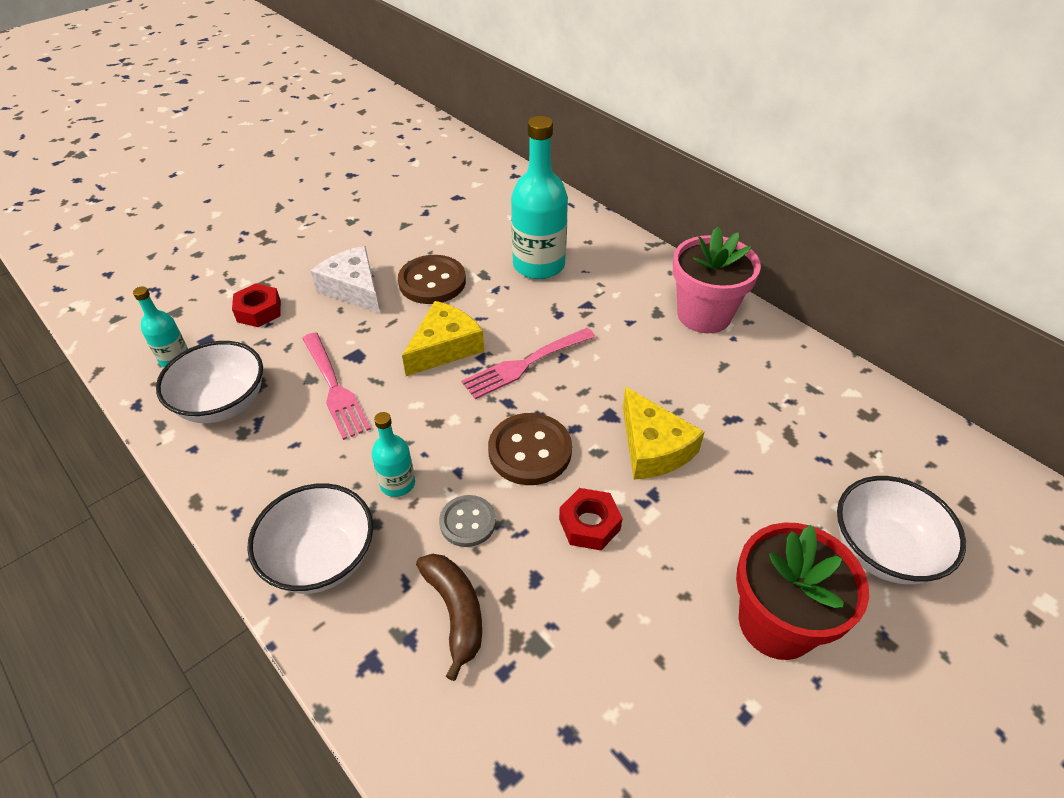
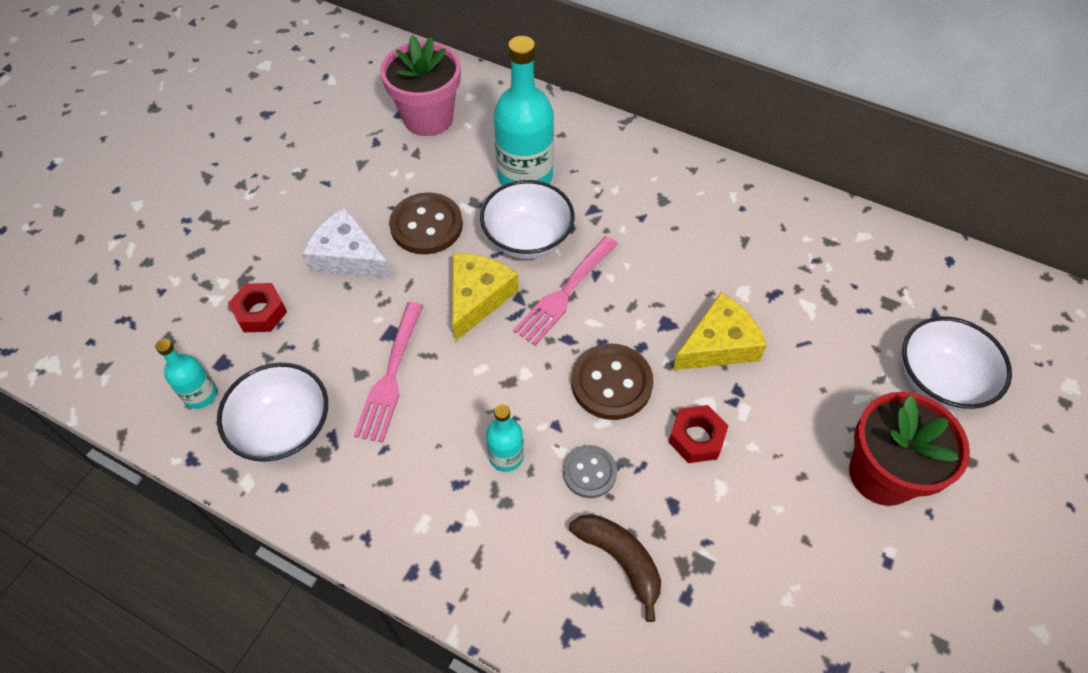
camera: 20 degrees left, 10 degrees up
white bowl [247,483,373,594] -> white bowl moved to [480,180,575,259]
pink fork [302,333,371,440] -> pink fork turned 60 degrees clockwise [354,302,423,443]
yellow cheese [623,387,704,480] -> yellow cheese turned 75 degrees counterclockwise [673,292,767,370]
pink flower pot [673,227,761,333] -> pink flower pot moved to [380,35,461,136]

